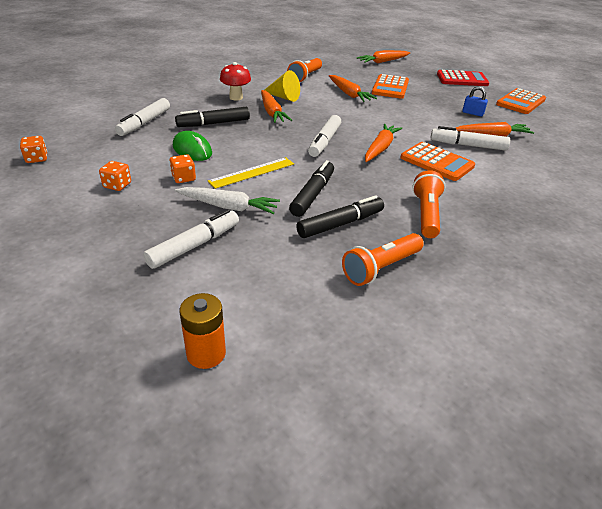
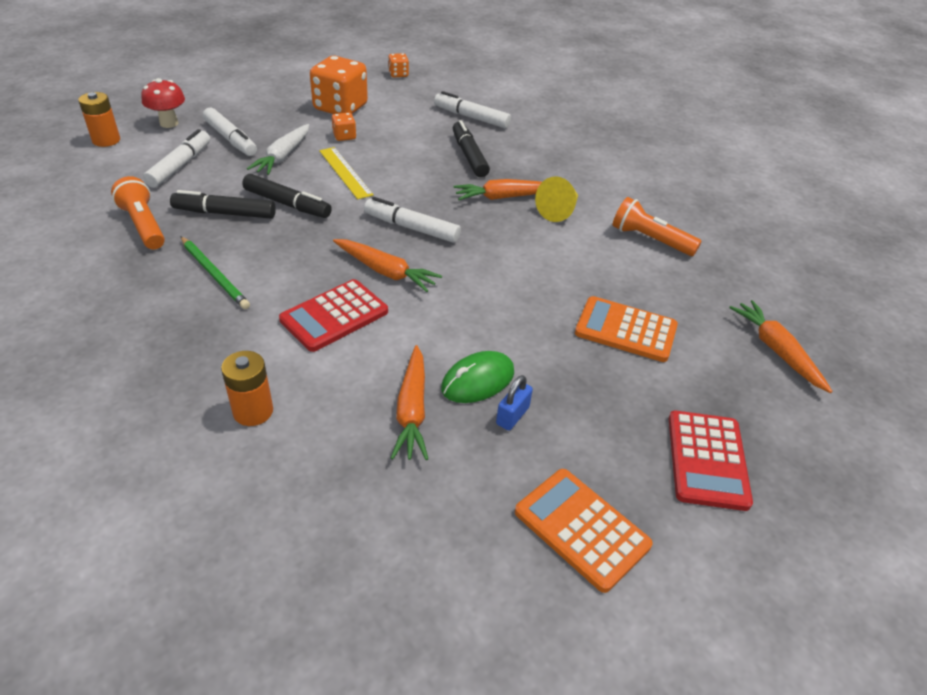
camera: 95 degrees right, 5 degrees up
orange dice [99,161,131,191] -> orange dice [310,56,368,114], size x2.19
green mouse [173,131,212,161] -> green mouse moved to [441,351,514,403]
red mushroom [220,62,251,101] -> red mushroom moved to [141,78,185,128]
black marker [296,195,384,238] -> black marker turned 120 degrees clockwise [170,190,276,219]
orange carrot [329,75,377,102] -> none
orange calculator [400,142,475,181] -> red calculator [279,279,388,352]
orange flashlight [412,170,446,238] -> green pencil [180,236,250,309]
white marker [431,126,510,151] -> white marker moved to [143,129,210,188]
none -> orange battery [221,351,273,426]

